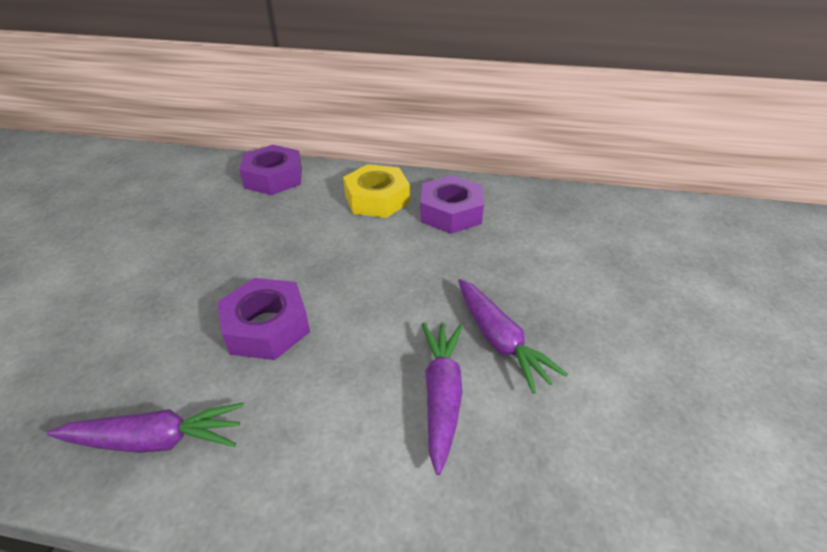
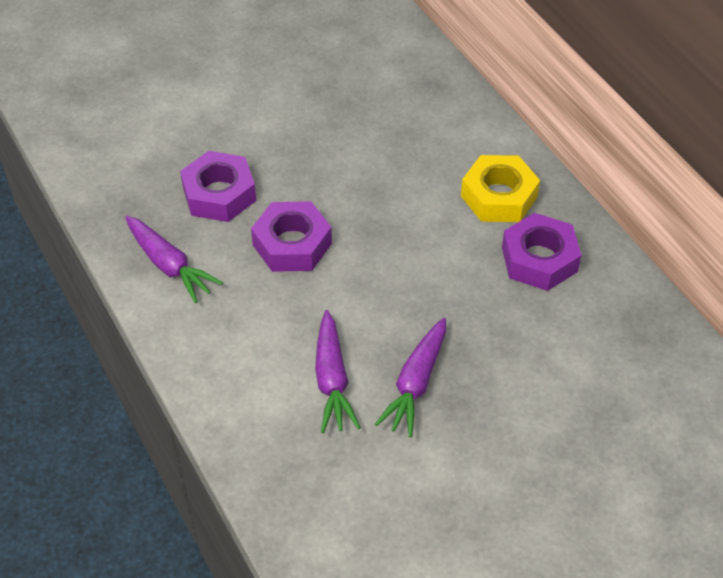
camera: 50 degrees right, 10 degrees up
purple nut [239,145,302,195] -> purple nut moved to [180,151,256,222]
purple carrot [422,323,463,475] -> purple carrot turned 120 degrees clockwise [315,310,361,433]

